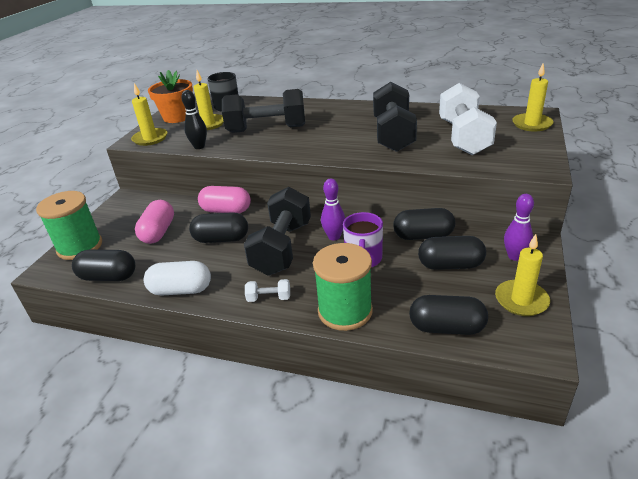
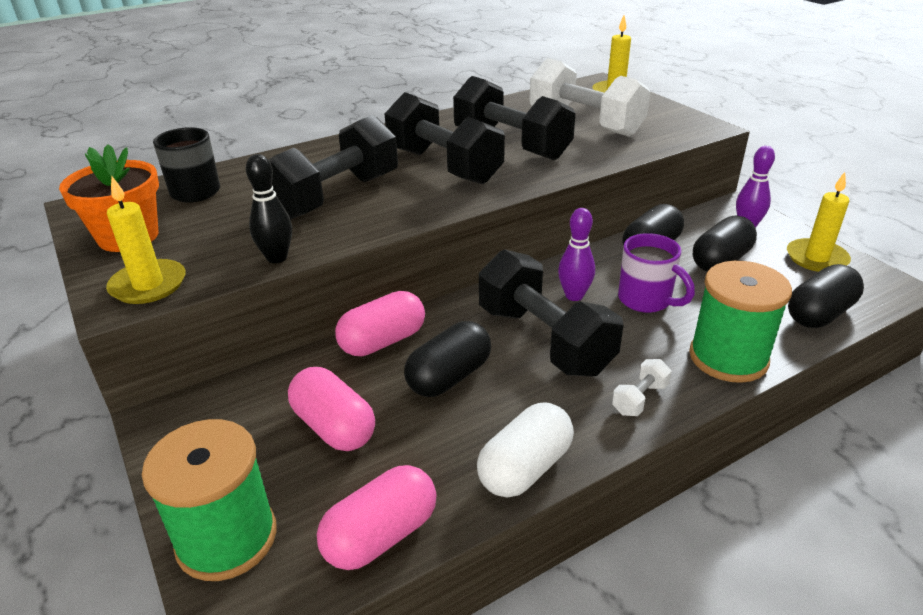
camera: 50 degrees left, 0 degrees up
black capsule [72,250,135,281] -> pink capsule [317,465,437,570]
yellow candle [194,70,224,130] -> none
none -> black dumbbell [385,92,505,184]

